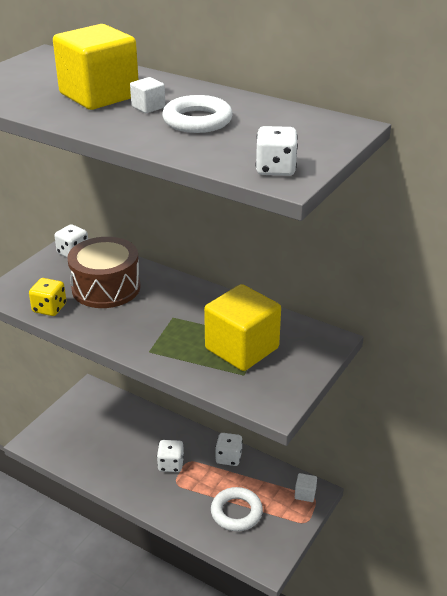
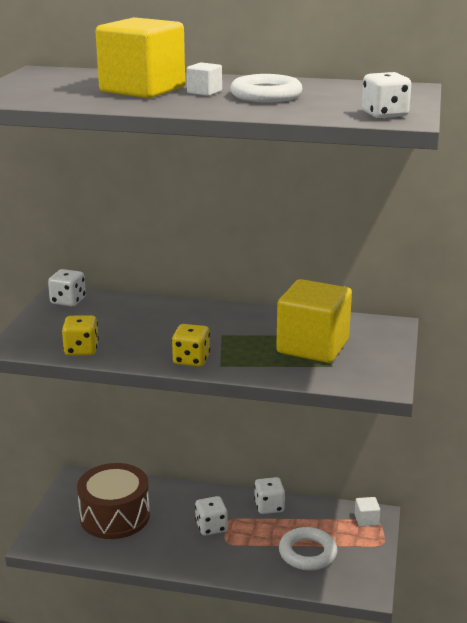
camera: 20 degrees left, 10 degrees down
brown drum [67,237,141,308] -> brown drum moved to [77,463,150,539]
none -> yellow dice [172,324,210,366]

